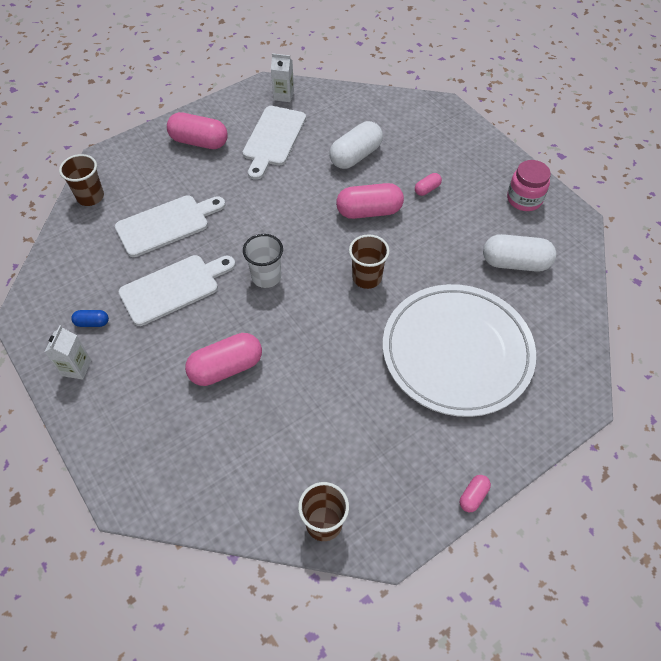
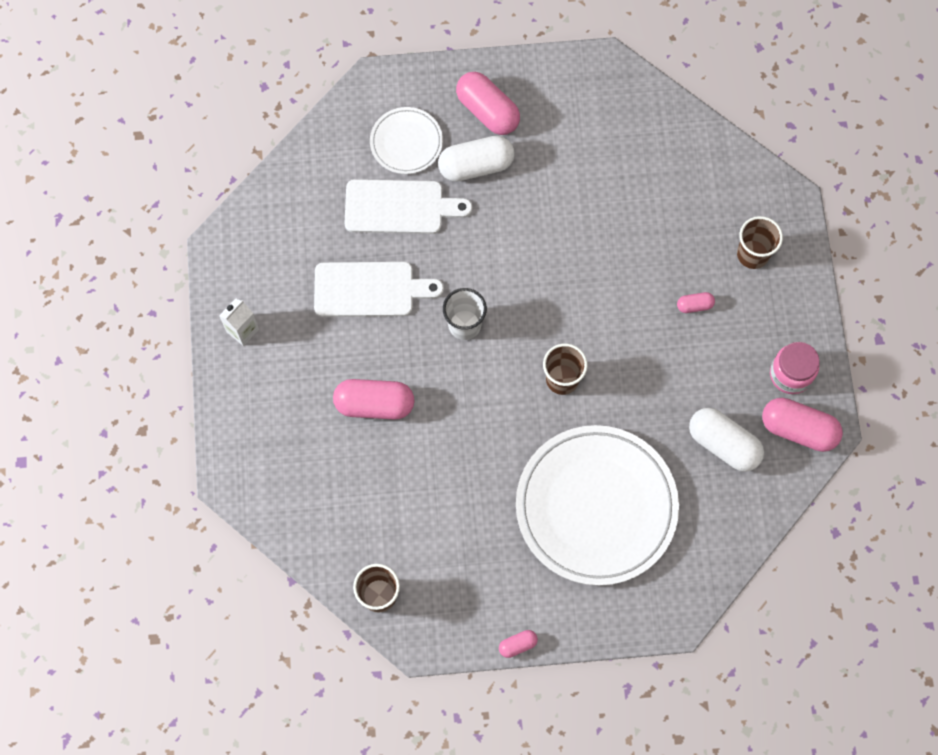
camera: 30 degrees right, 15 degrees up
brown cup [59,154,104,206] -> brown cup moved to [737,216,783,269]
blue capsule [71,310,109,327] -> none
white cutting board [243,106,306,180] -> none
white carton [271,53,294,102] -> none
white capsule [329,121,383,169] -> white capsule moved to [438,136,515,182]
pink capsule [336,183,404,219] -> pink capsule moved to [762,398,843,452]
none -> white plate [370,107,443,174]

